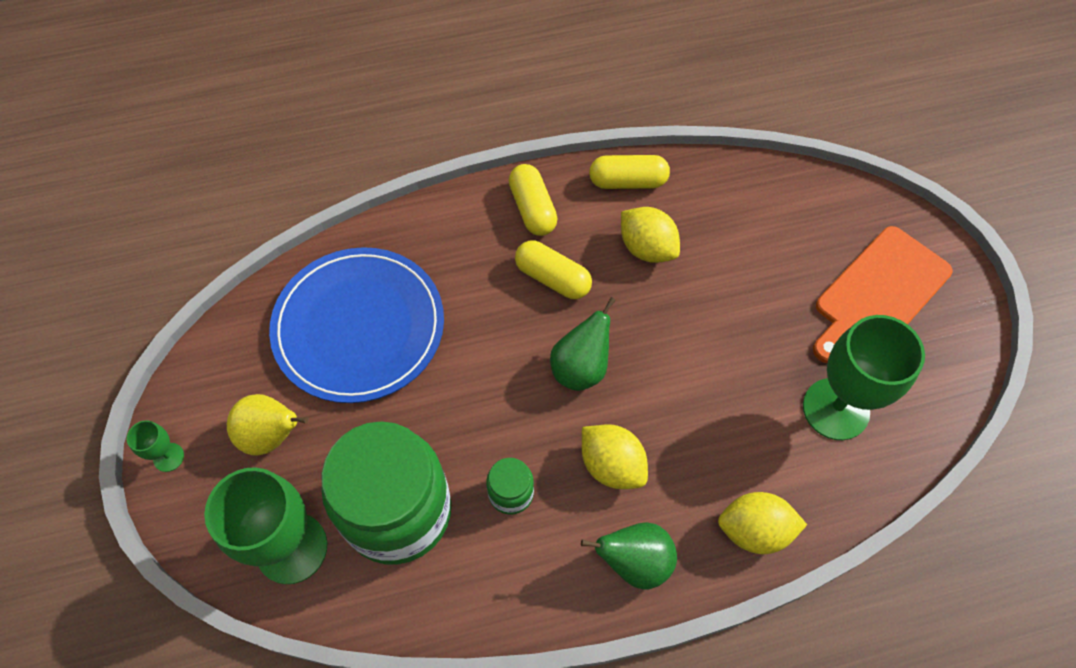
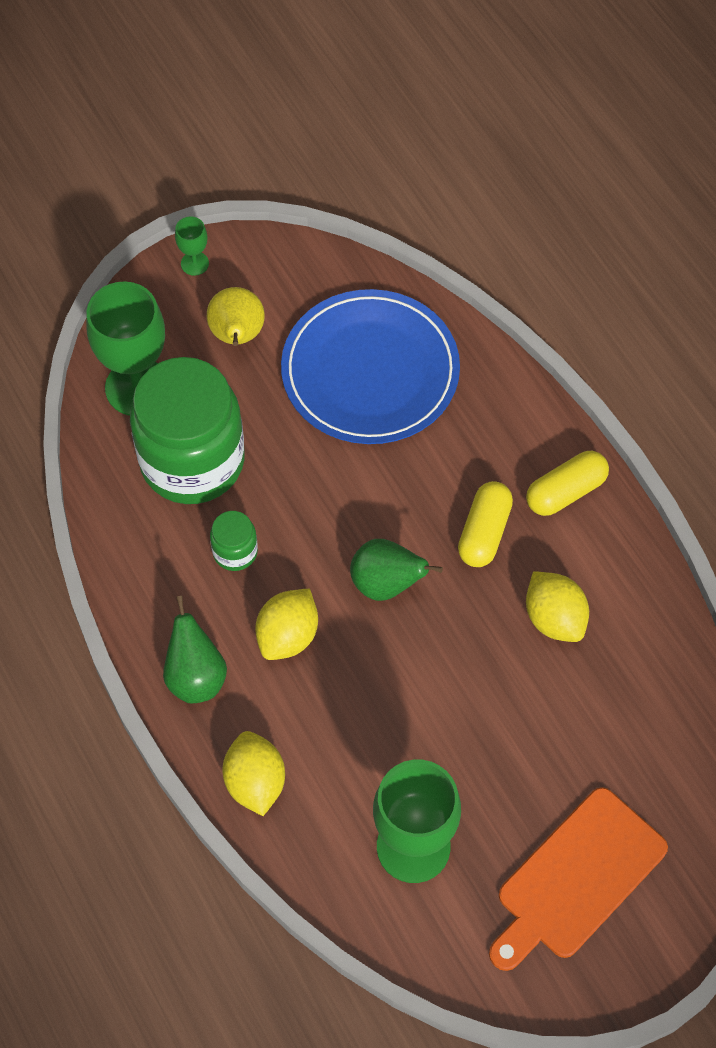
camera: 75 degrees right, 0 degrees up
yellow capsule [589,155,670,189] -> none
yellow lemon [621,207,680,263] -> yellow lemon turned 60 degrees counterclockwise [526,571,589,642]
orange cutting board [813,226,953,363] -> orange cutting board turned 75 degrees counterclockwise [489,787,668,971]

